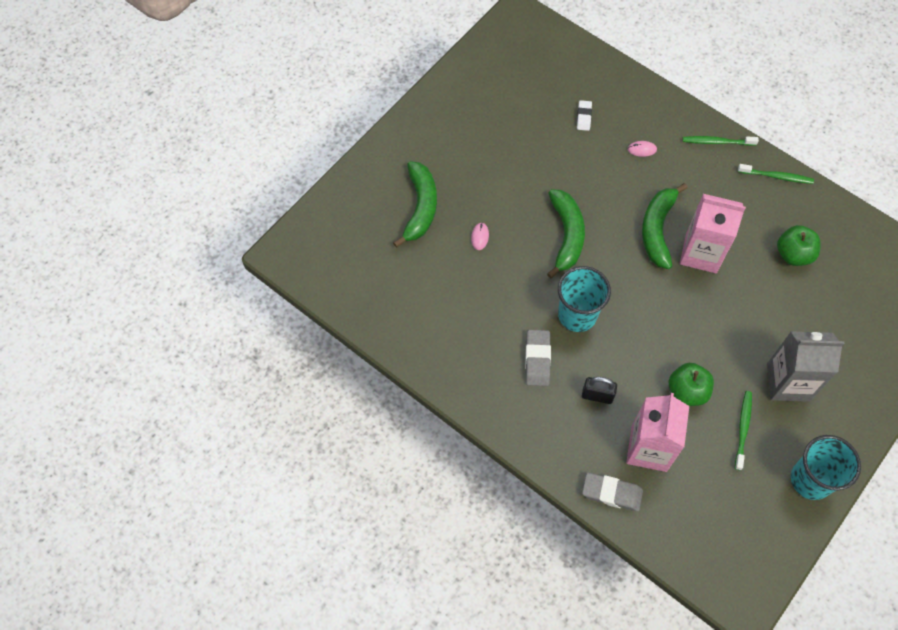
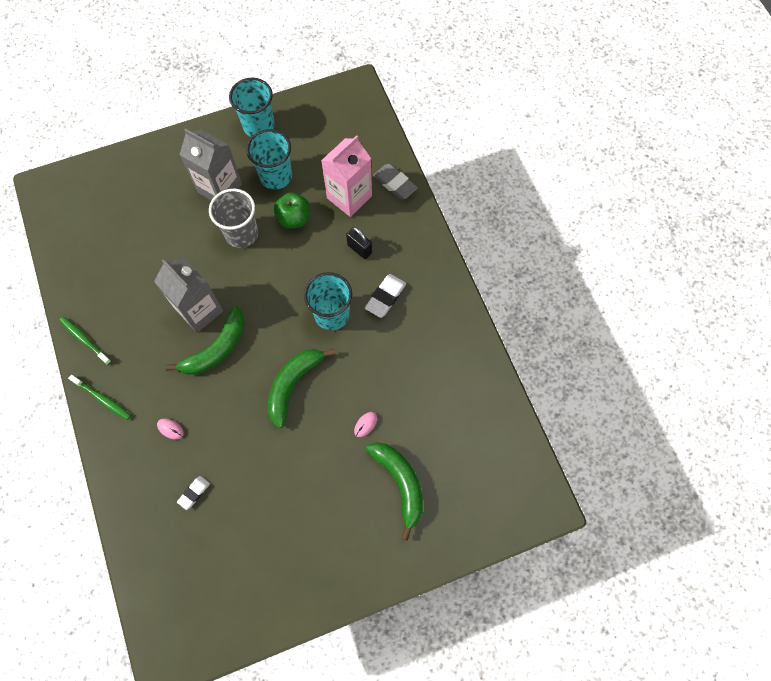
camera: 150 degrees left, 5 degrees up
green banana [393,161,437,248] -> green banana turned 120 degrees clockwise [366,442,423,541]
grey eraser [525,330,551,386] -> white eraser [365,274,406,318]
pink carton [680,194,746,273] -> grey carton [154,258,223,333]
green toothbrush [735,391,752,471] -> turquoise cup [246,129,292,190]
green apple [777,225,821,266] -> none
none -> grey cup [209,189,258,248]

